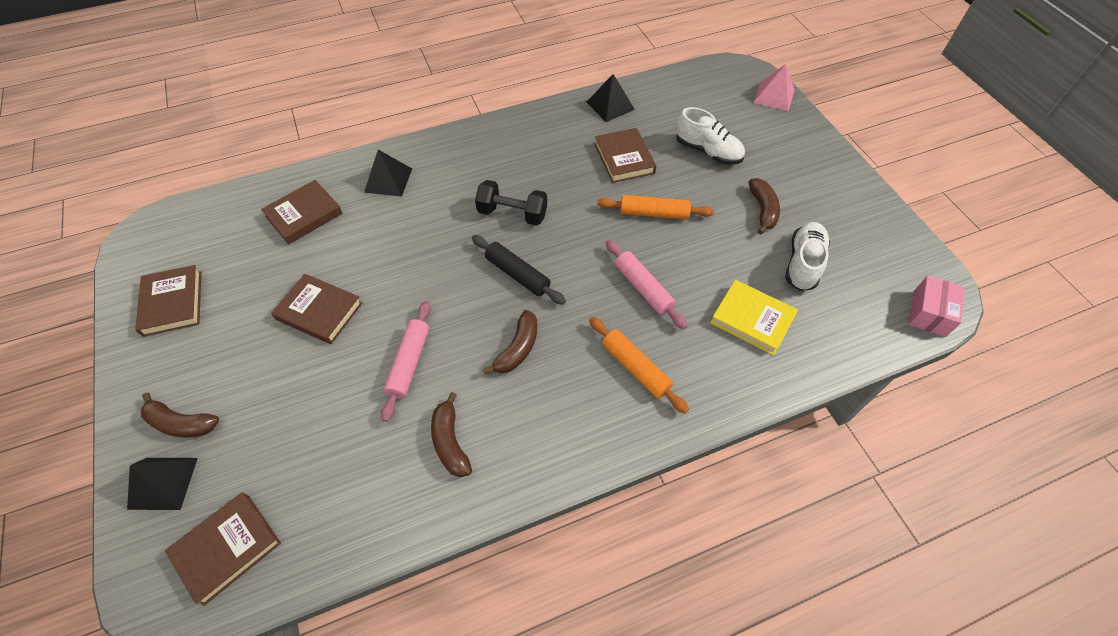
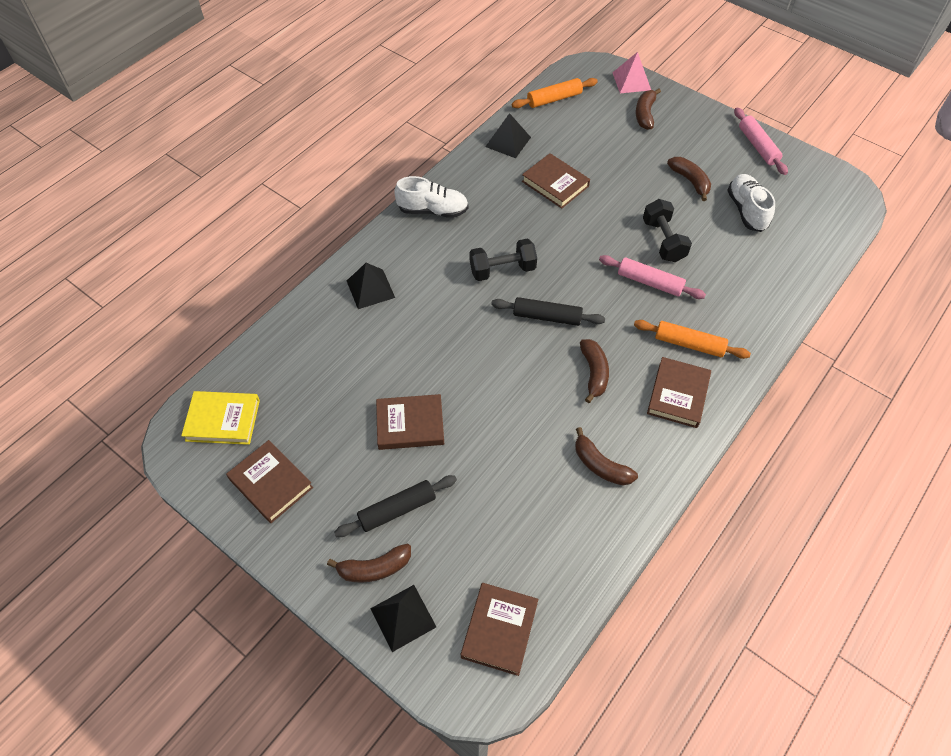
camera: 30 degrees left, 0 degrees up
brown book [261,180,342,244] -> brown book moved to [647,357,711,428]
pink rolling pin [381,301,431,422] -> pink rolling pin moved to [734,107,788,175]
orange rolling pin [597,195,714,220] -> orange rolling pin moved to [512,78,598,108]
white shoe [676,107,745,165] -> white shoe moved to [394,176,468,218]
yellow book [710,280,798,355] -> yellow book moved to [181,391,260,445]
pink box [909,276,965,337] -> none
none -> black rolling pin [334,475,457,537]
none -> brown banana [636,88,661,130]
none -> black dumbbell [643,199,692,262]

